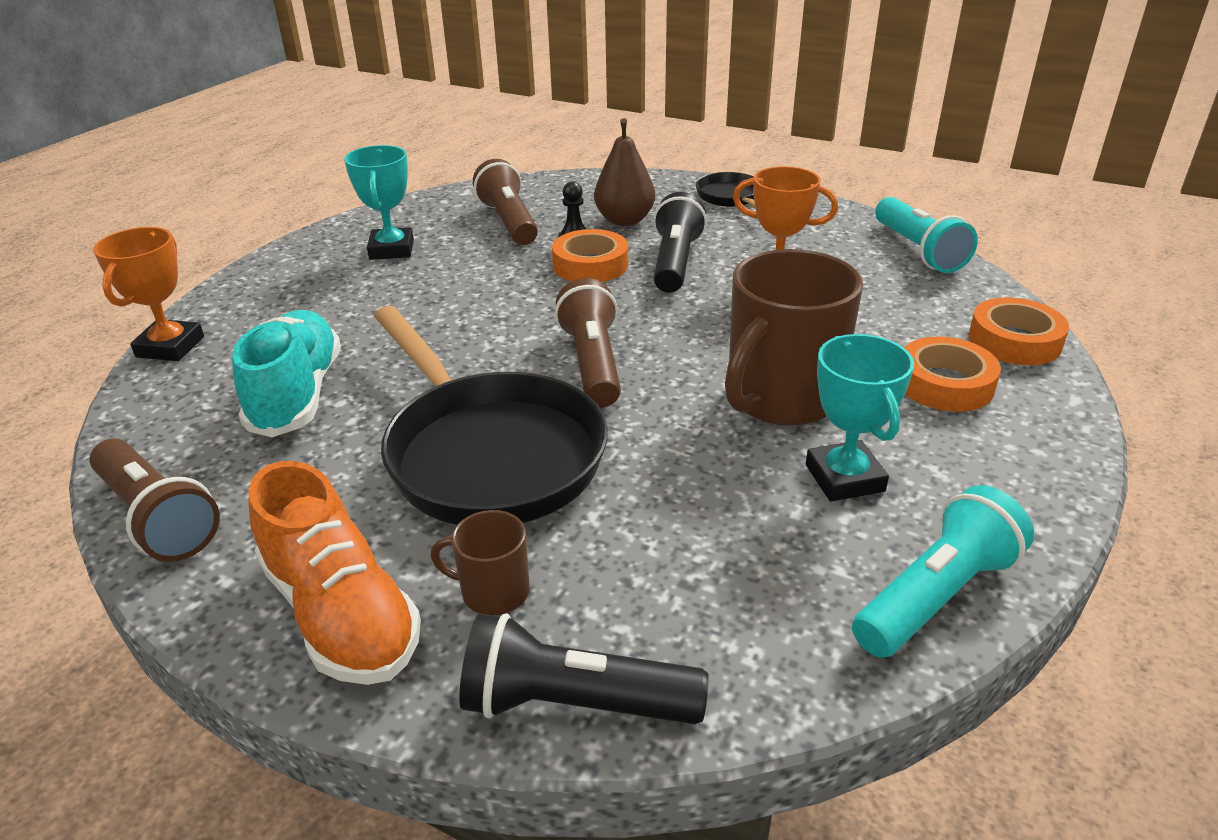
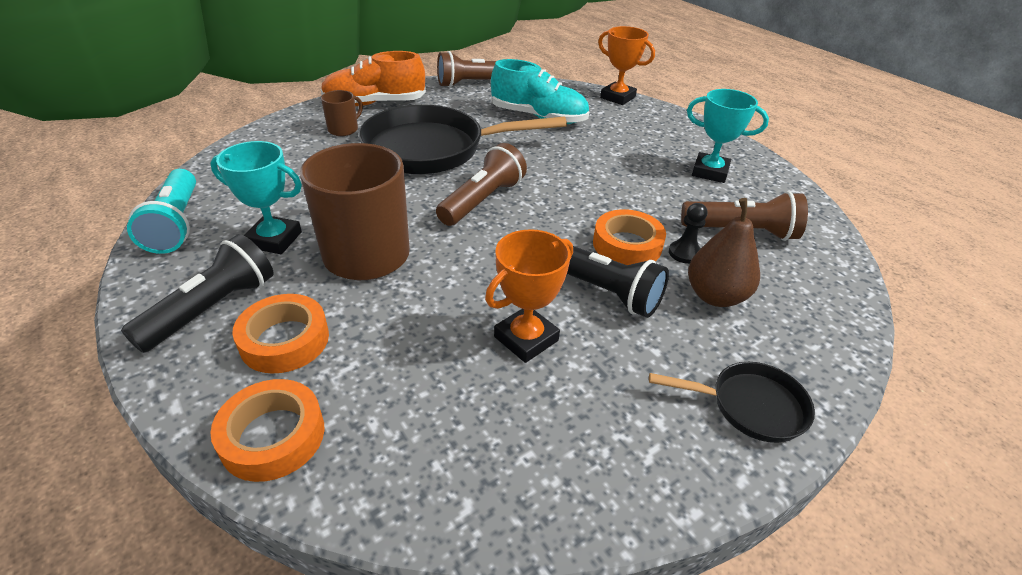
camera: 115 degrees right, 5 degrees up
black flashlight [459,613,709,724] -> black flashlight moved to [121,234,274,353]
brown flashlight [555,278,621,407] -> brown flashlight turned 75 degrees counterclockwise [436,143,527,226]
turquoise flashlight [875,197,978,273] -> none

